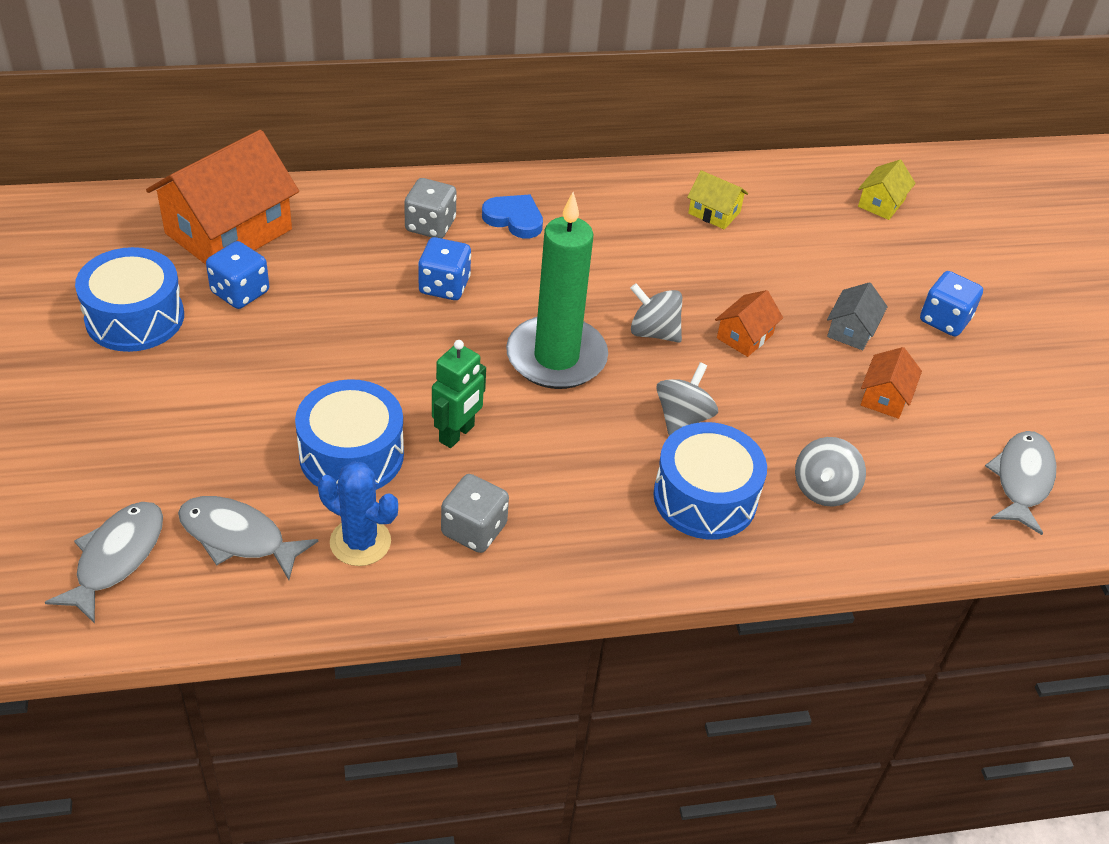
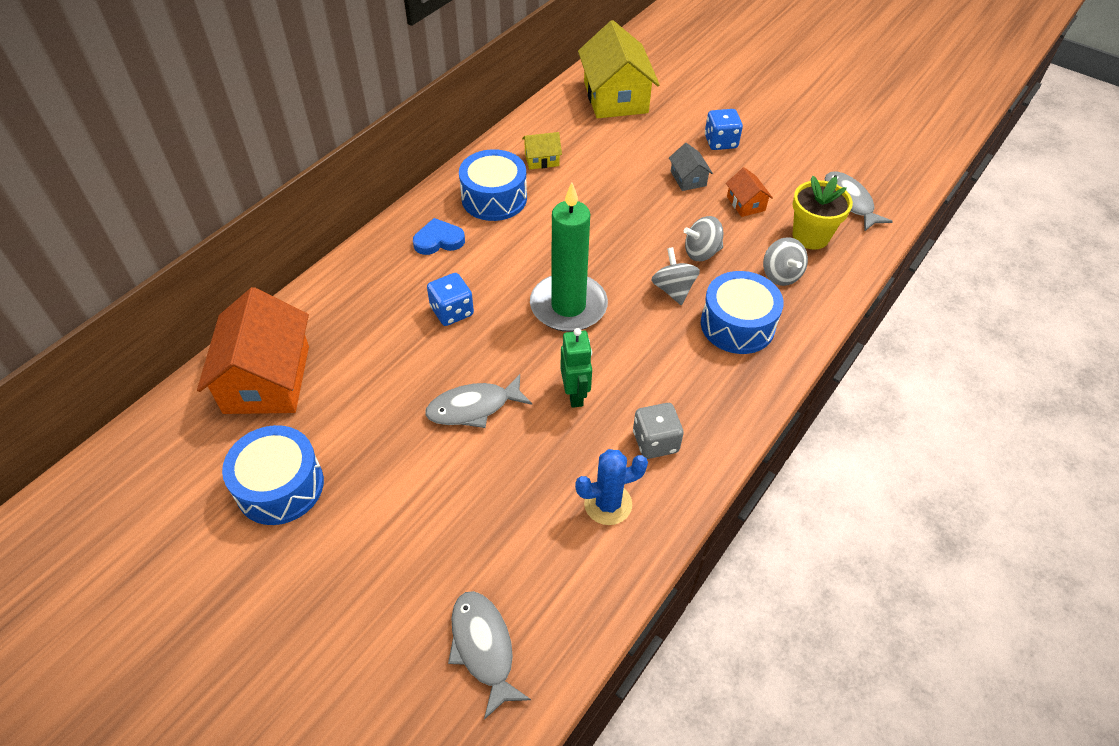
camera: 40 degrees left, 5 degrees up
grey fish [178,496,319,580] -> grey fish moved to [425,374,532,428]
blue dice [206,241,269,309] -> none
blue drum [295,379,404,493] -> blue drum moved to [459,149,527,221]
grey dice [404,178,457,238] -> none
grey spinning top [630,283,682,343] -> grey spinning top moved to [684,216,723,261]
orange house [715,290,783,357] -> none
yellow house [858,160,916,220] -> yellow house [578,20,660,119], size x2.19
none -> yellow flower pot [793,176,853,249]

